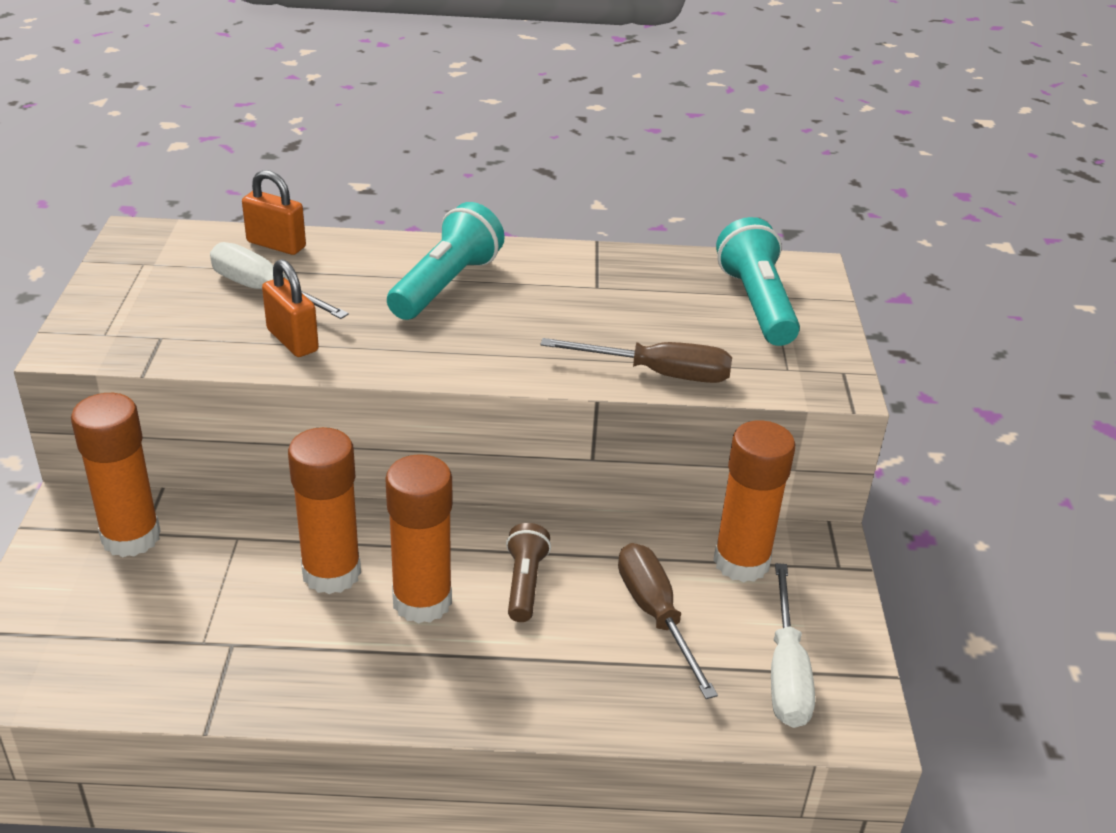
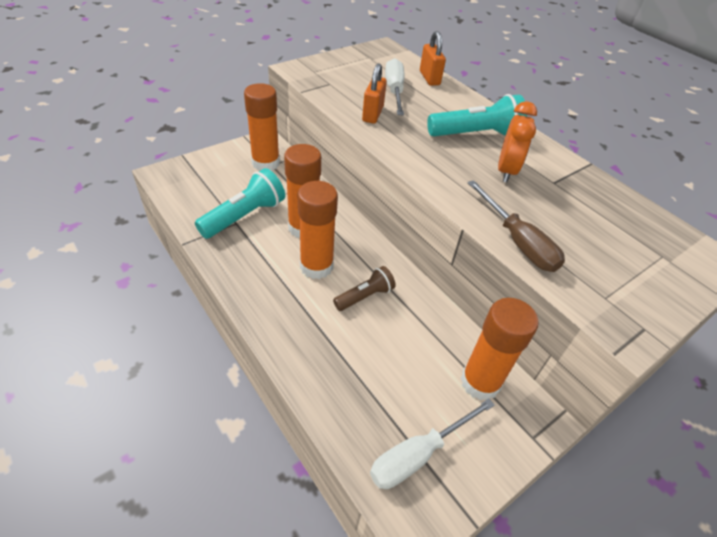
camera: 50 degrees right, 10 degrees up
brown screwdriver [618,543,718,699] -> none
turquoise flashlight [716,217,800,346] -> turquoise flashlight moved to [195,168,285,239]
none -> orange clock [498,101,537,182]

